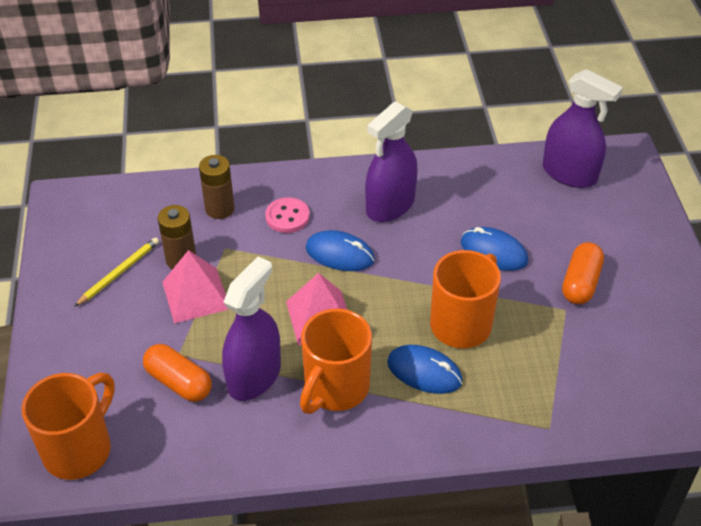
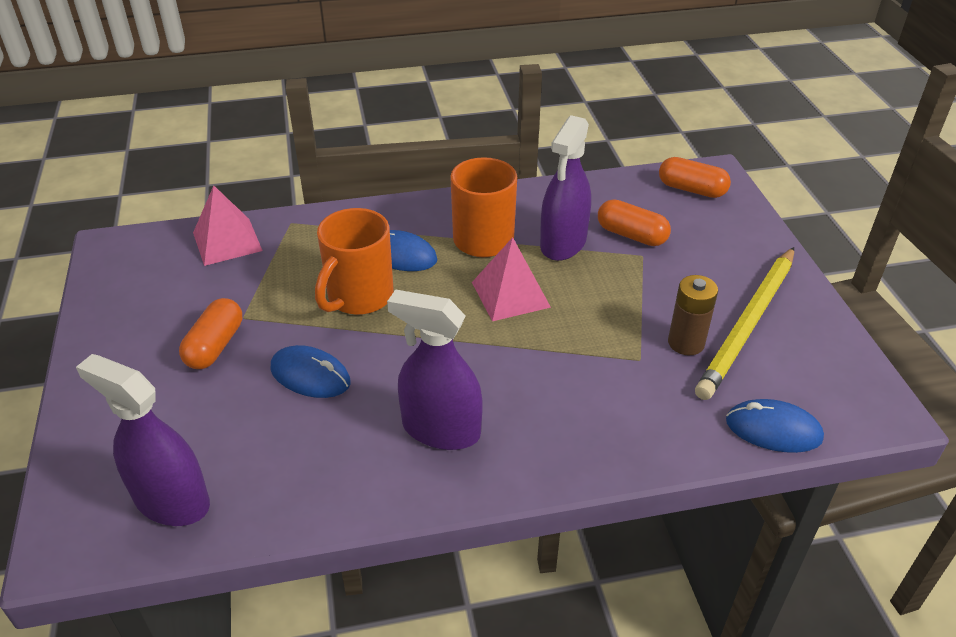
camera: 175 degrees right, 5 degrees down
orange mug [22,373,115,480] -> orange capsule [659,157,731,198]
yellow pencil [74,237,159,307] -> yellow pencil [695,247,794,400], size x1.98
pink pyramid [162,250,229,323] -> pink pyramid moved to [193,185,263,266]
brown battery [199,155,235,219] -> none
pink button [265,197,310,233] -> none
blue mouse [306,230,375,271] -> blue mouse moved to [726,399,824,453]
purple spray bottle [365,101,418,222] -> purple spray bottle turned 105 degrees counterclockwise [387,289,483,450]

